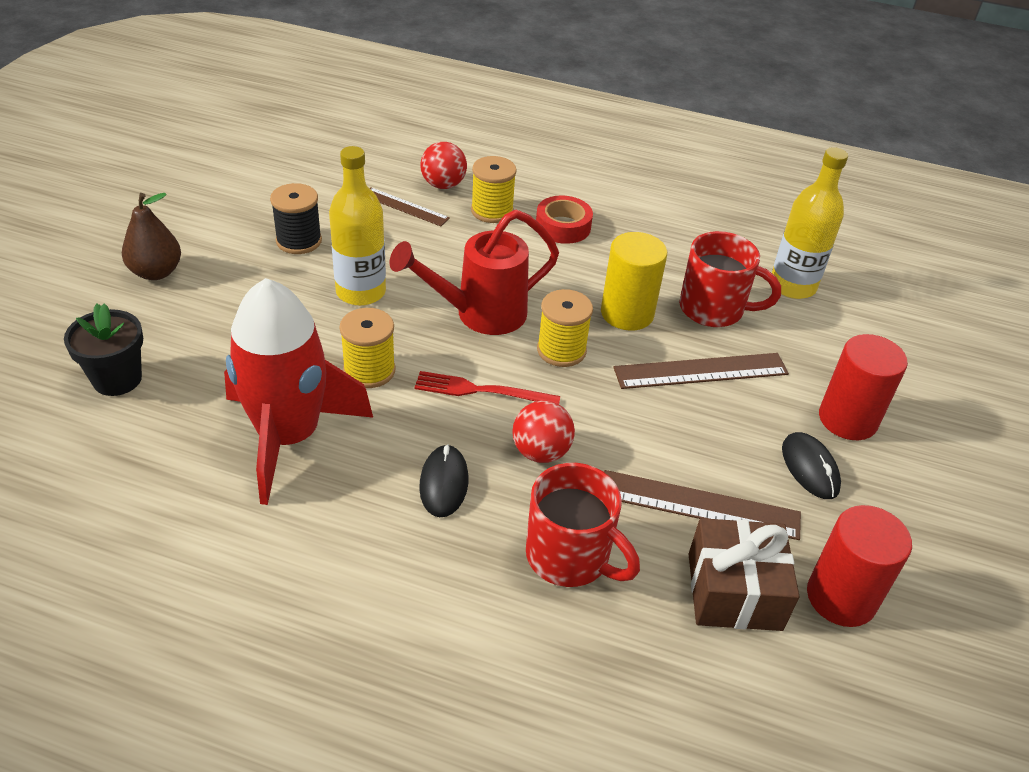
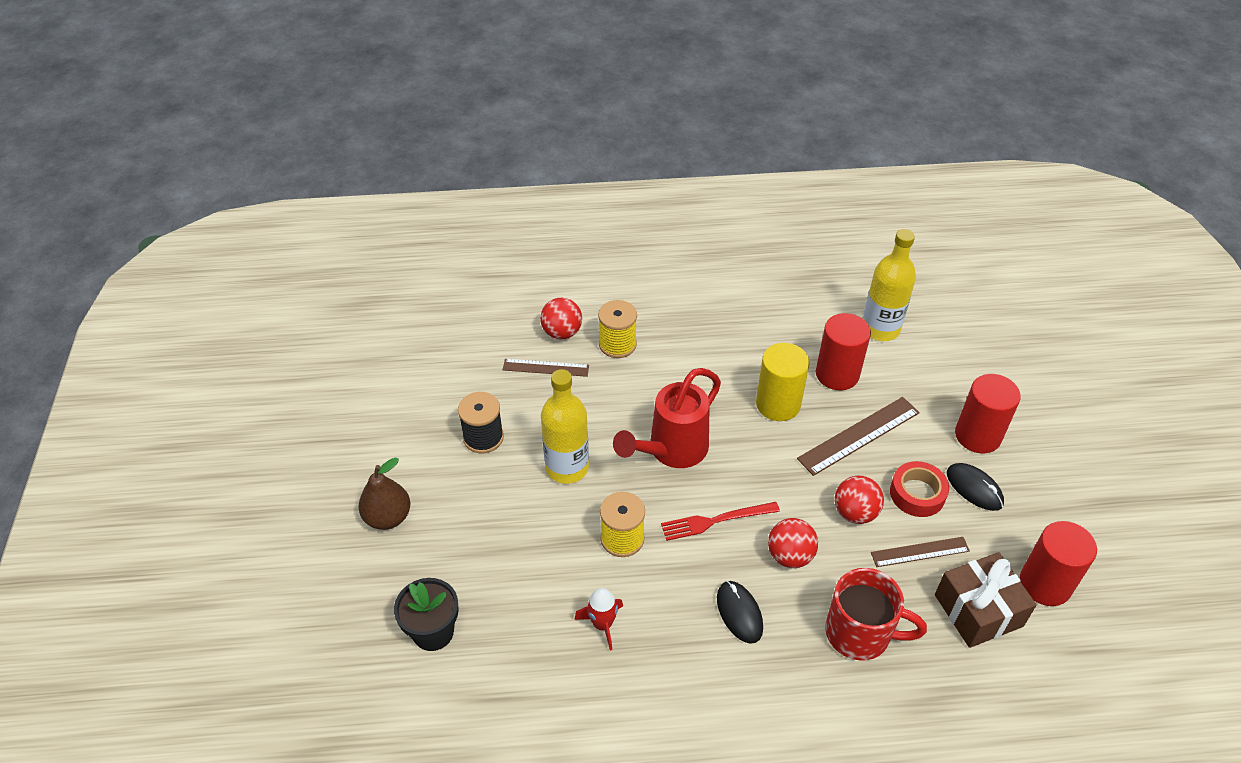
camera: 20 degrees left, 5 degrees up
red rocket [224,278,373,505] -> red rocket [574,588,623,651], size x0.40
red tape [536,195,593,244] -> red tape moved to [890,461,949,517]
yellow spool [537,289,593,367] -> none
brown ruler [604,470,801,540] -> brown ruler [871,537,970,567], size x0.64
red mug [679,231,781,327] -> red cylinder [816,313,871,390]
none -> red ball [835,476,884,524]

